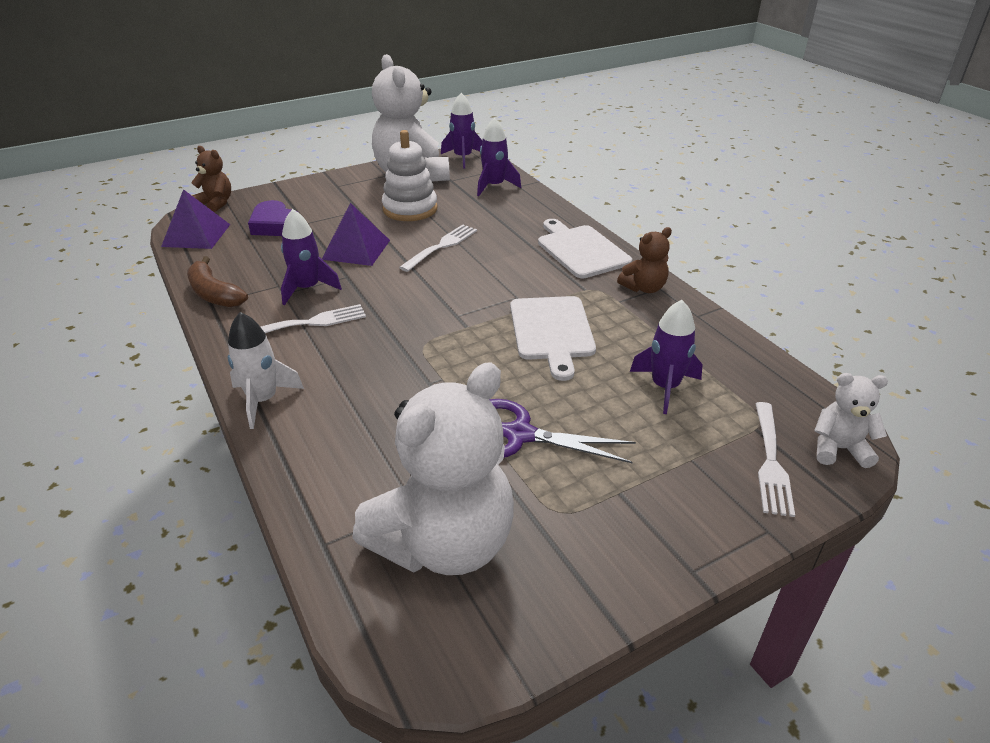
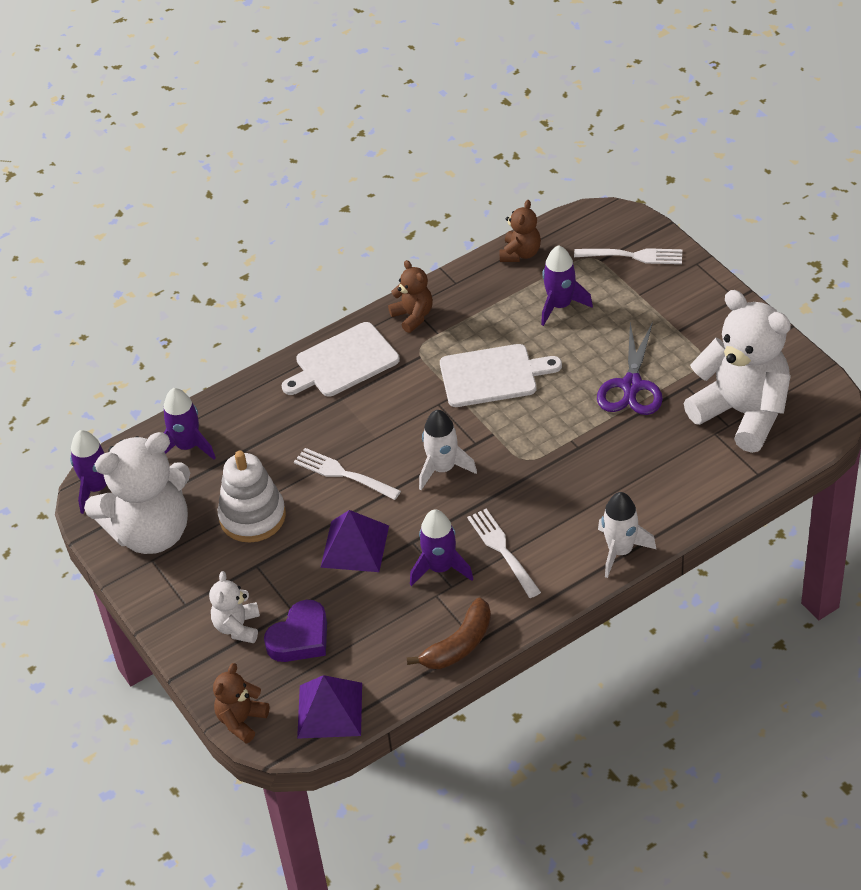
camera: 90 degrees left, 10 degrees up
white teddy bear [814,373,888,468] -> white teddy bear moved to [209,571,260,643]
none -> white rocket [419,410,477,490]
none -> brown teddy bear [500,200,541,262]

